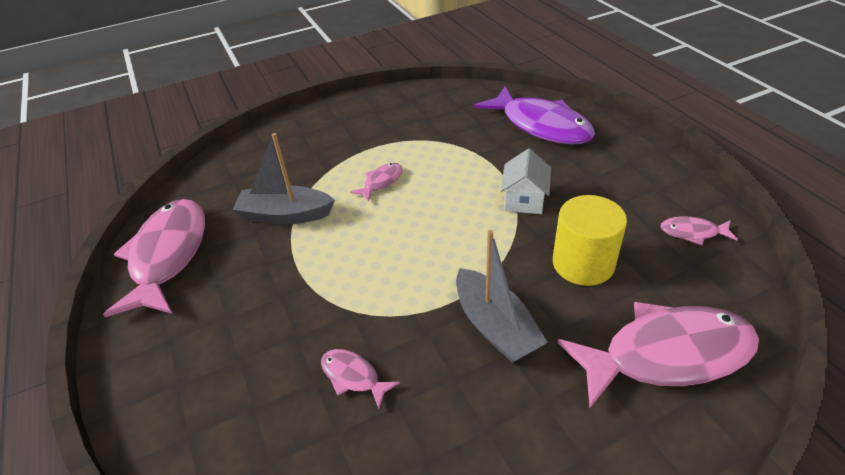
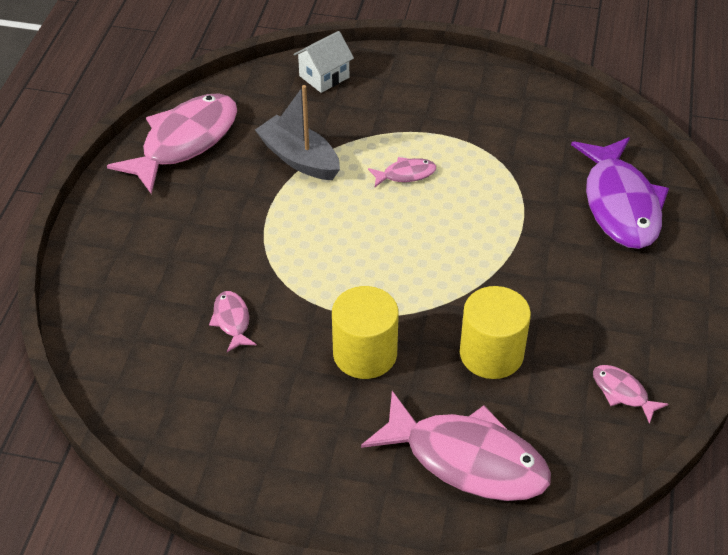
camera: 35 degrees right, 5 degrees up
grey boat [456,230,548,363] -> yellow cylinder [332,286,399,379]
white house [501,148,551,214] -> white house moved to [293,31,354,93]

